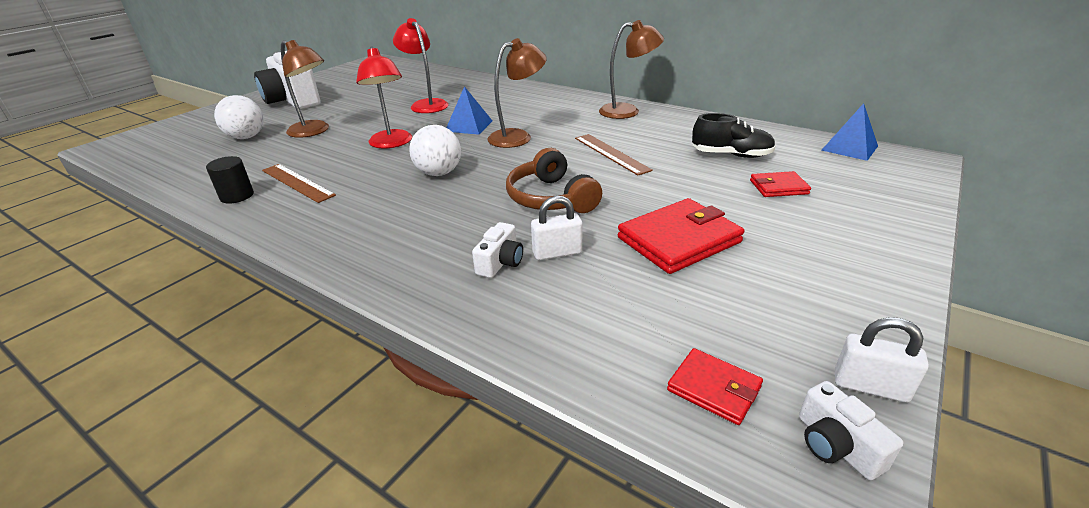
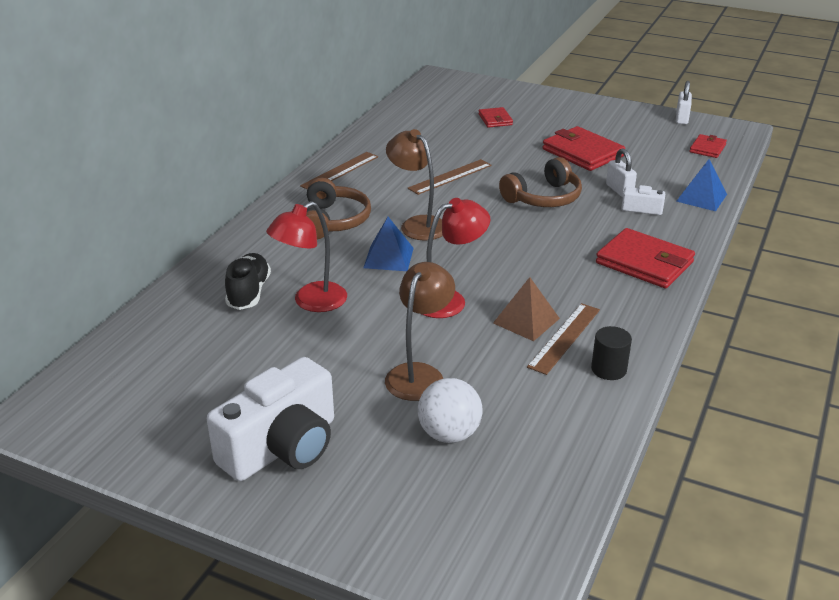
camera: 100 degrees left, 0 degrees up
white ball [409,125,461,176] -> none
brown lamp [599,20,664,119] -> brown ruler [300,152,378,189]
black shoe [692,113,776,158] -> black shoe moved to [225,253,271,310]
white camera [799,381,903,480] -> none
blue pyramid [822,103,878,161] -> blue pyramid moved to [676,159,727,211]
none -> brown headphones [306,178,371,240]
none -> brown pyramid [493,277,560,341]
none -> red wallet [596,228,695,288]

